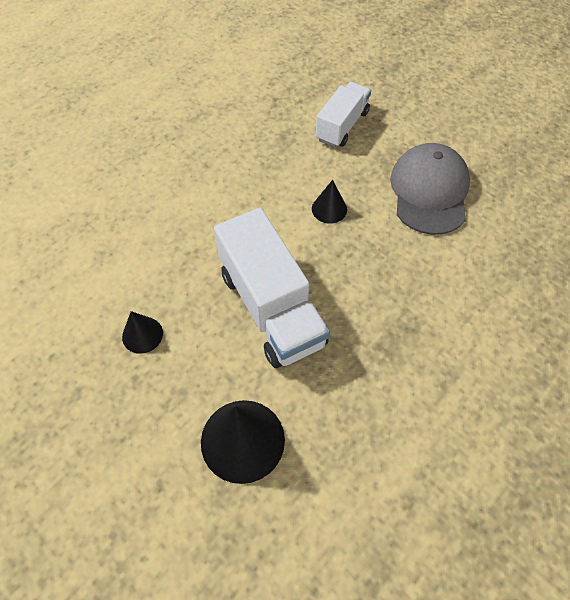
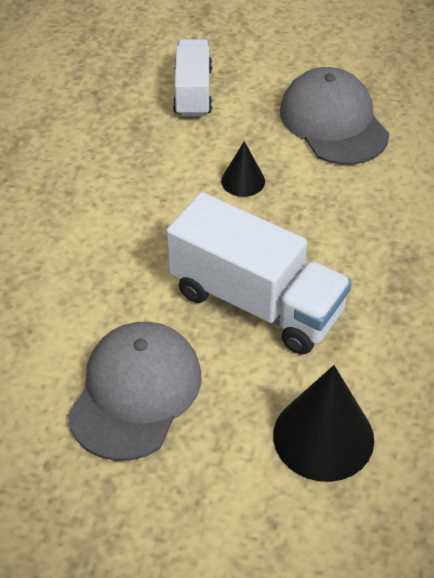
camera: 30 degrees left, 10 degrees down
black cone [122,311,163,354] -> grey cap [68,322,201,461]

